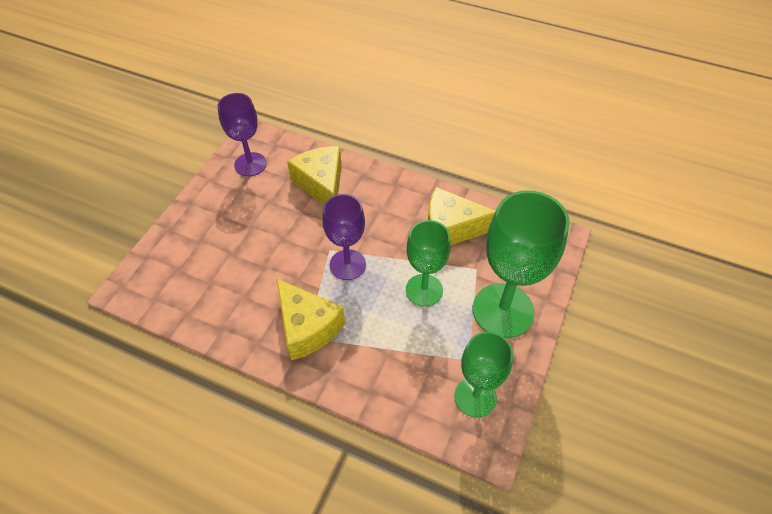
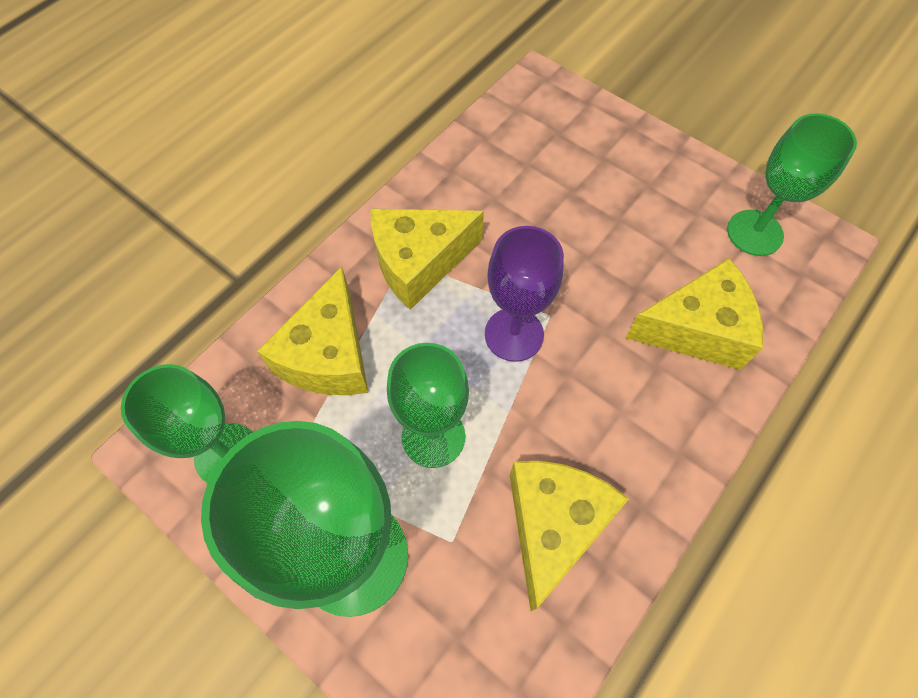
camera: 105 degrees right, 10 degrees up
purple goblet [218,93,267,176] -> green goblet [727,113,857,256]
none -> yellow cheese [257,266,368,395]

